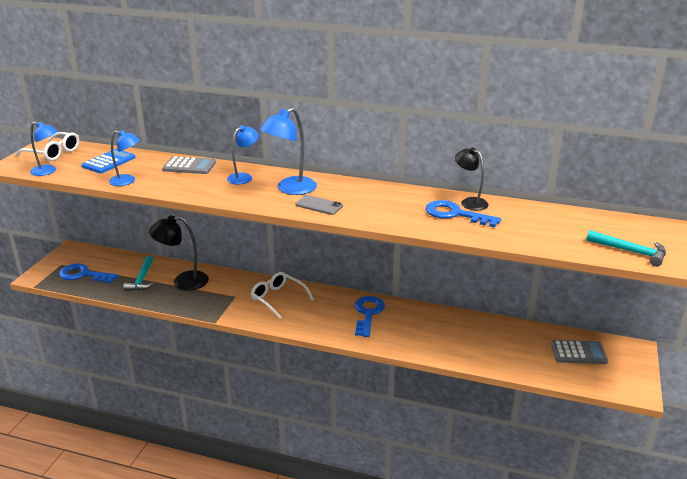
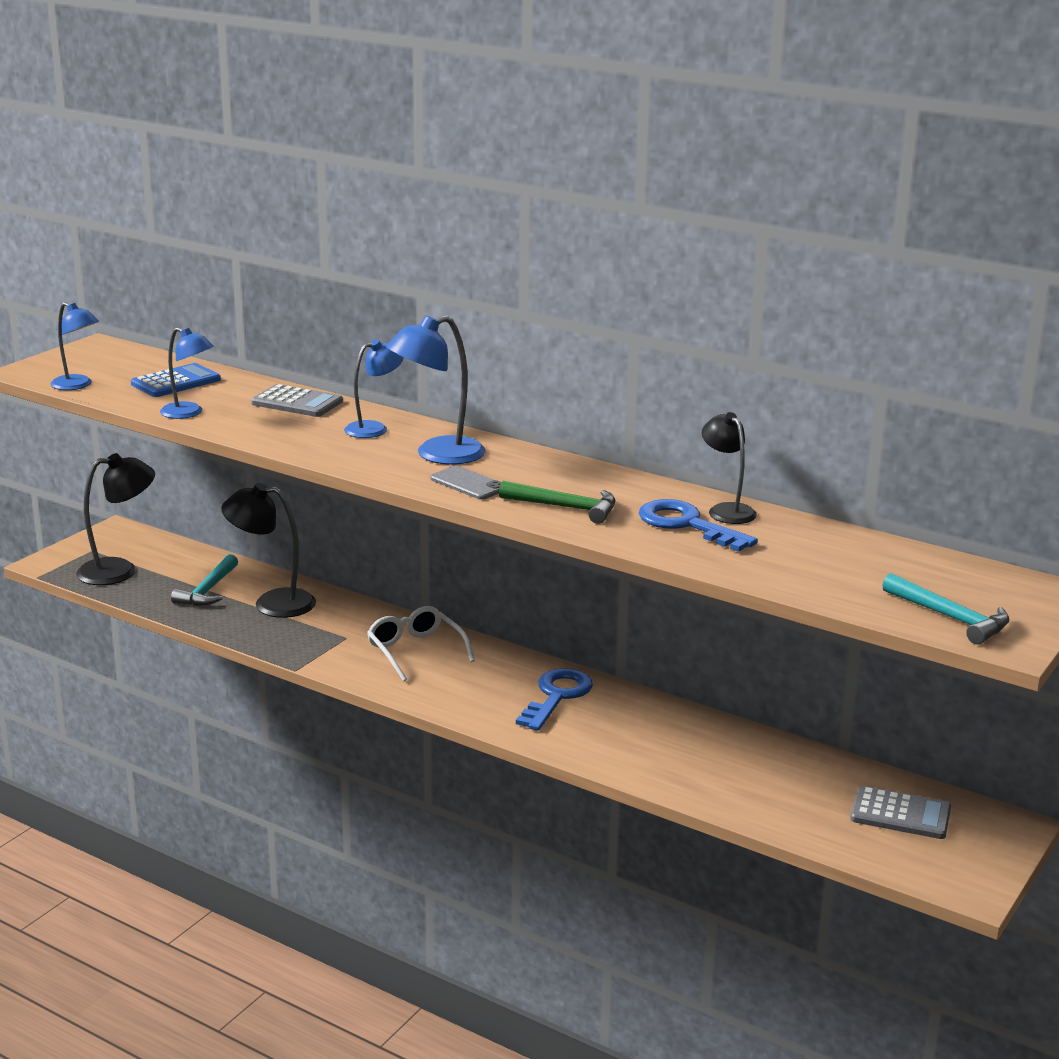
camera: 15 degrees right, 5 degrees down
white glasses [15,132,79,161] -> none
blue key [59,263,118,283] -> black lamp [76,453,155,585]
none -> green hammer [499,481,615,524]

